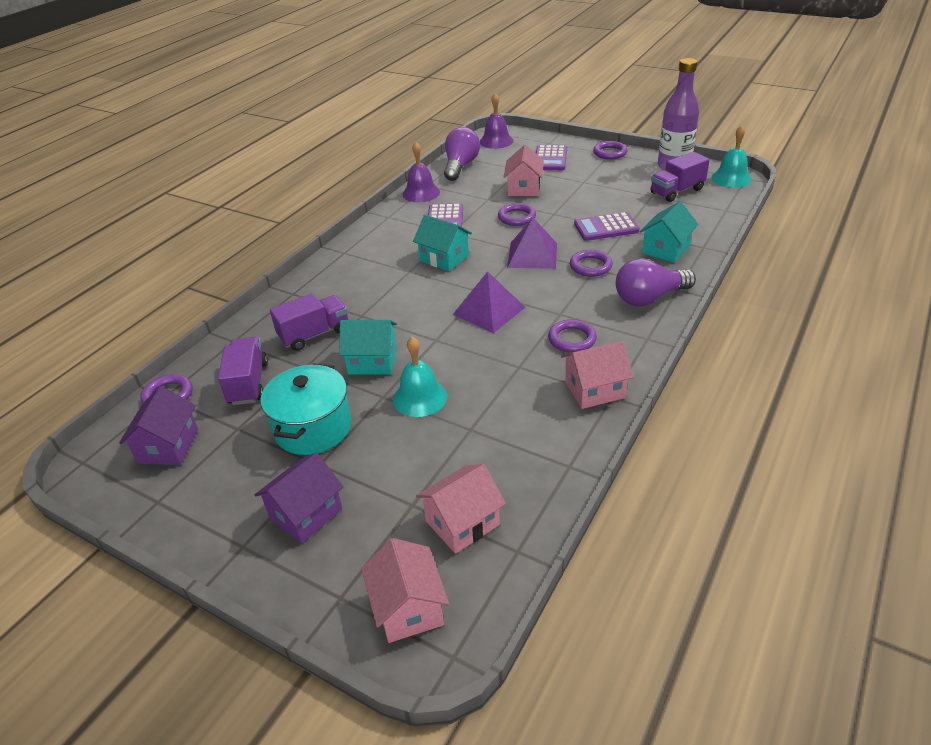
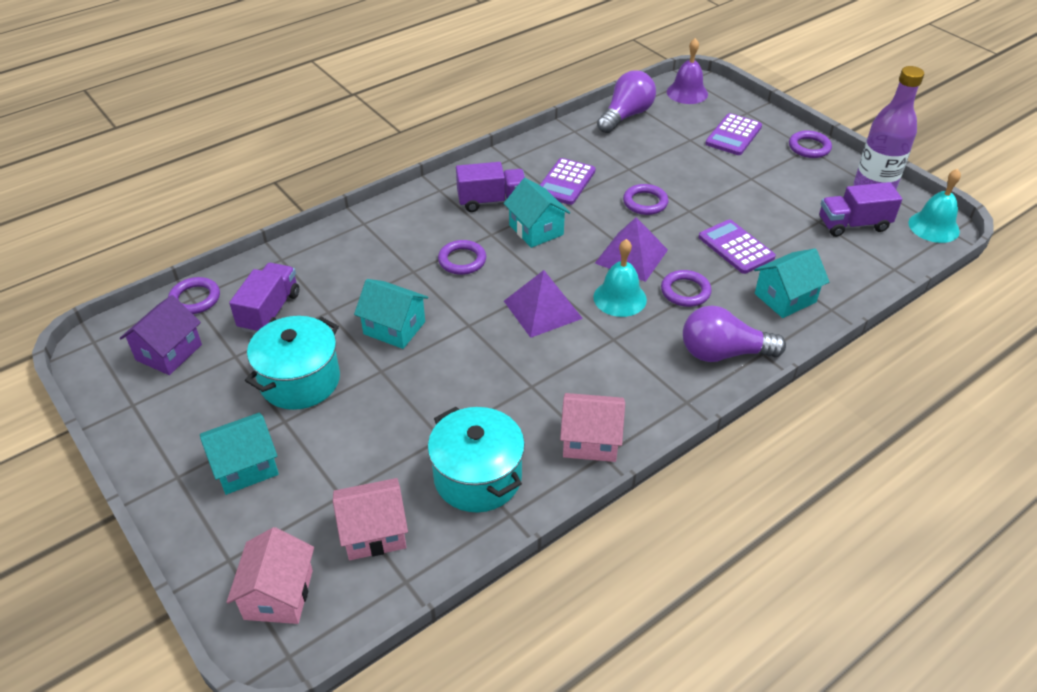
camera: 20 degrees right, 5 degrees up
purple house [255,453,343,544] -> turquoise house [200,413,279,495]
purple truck [270,293,348,351] -> purple truck moved to [456,162,525,212]
turquoise bell [393,337,447,417] -> turquoise bell moved to [593,239,647,317]
purple bell [402,142,440,202] -> none
pink house [504,145,544,196] -> none
purple ring [548,319,597,353] -> purple ring moved to [438,240,486,275]
purple calculator [574,212,640,241] -> purple calculator turned 45 degrees clockwise [699,219,776,274]
none -> turquoise pot [428,407,525,512]

